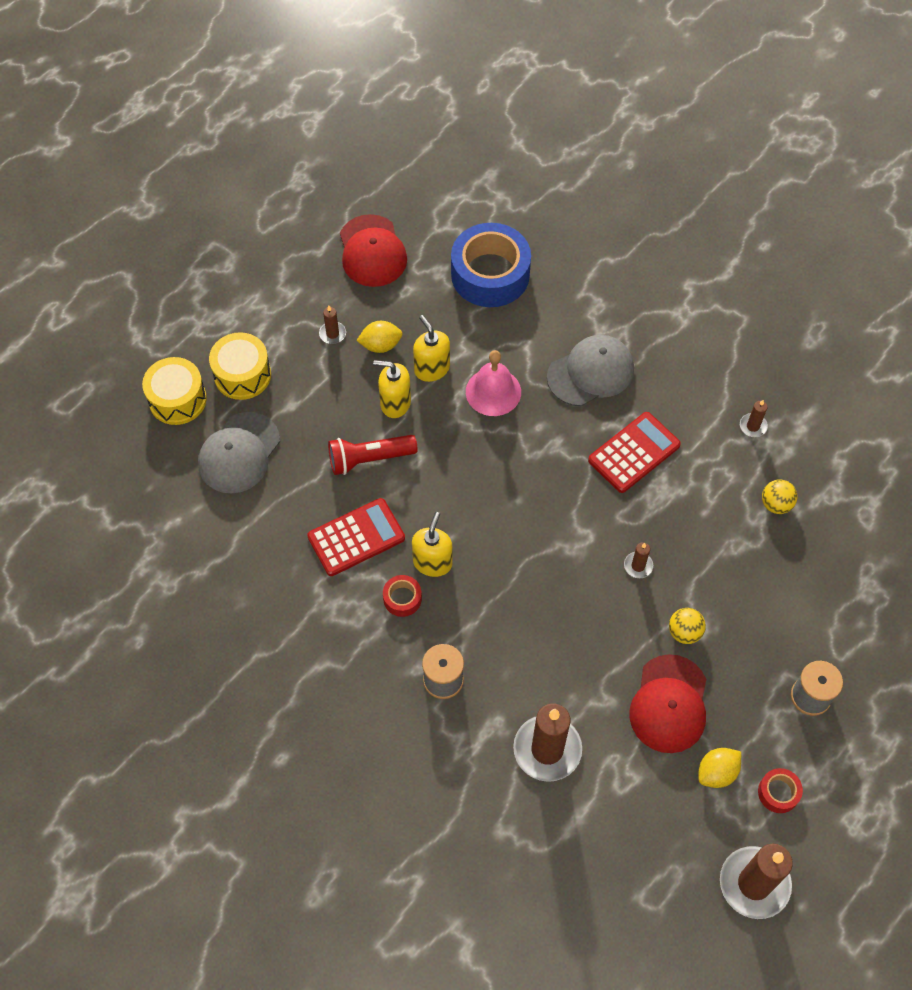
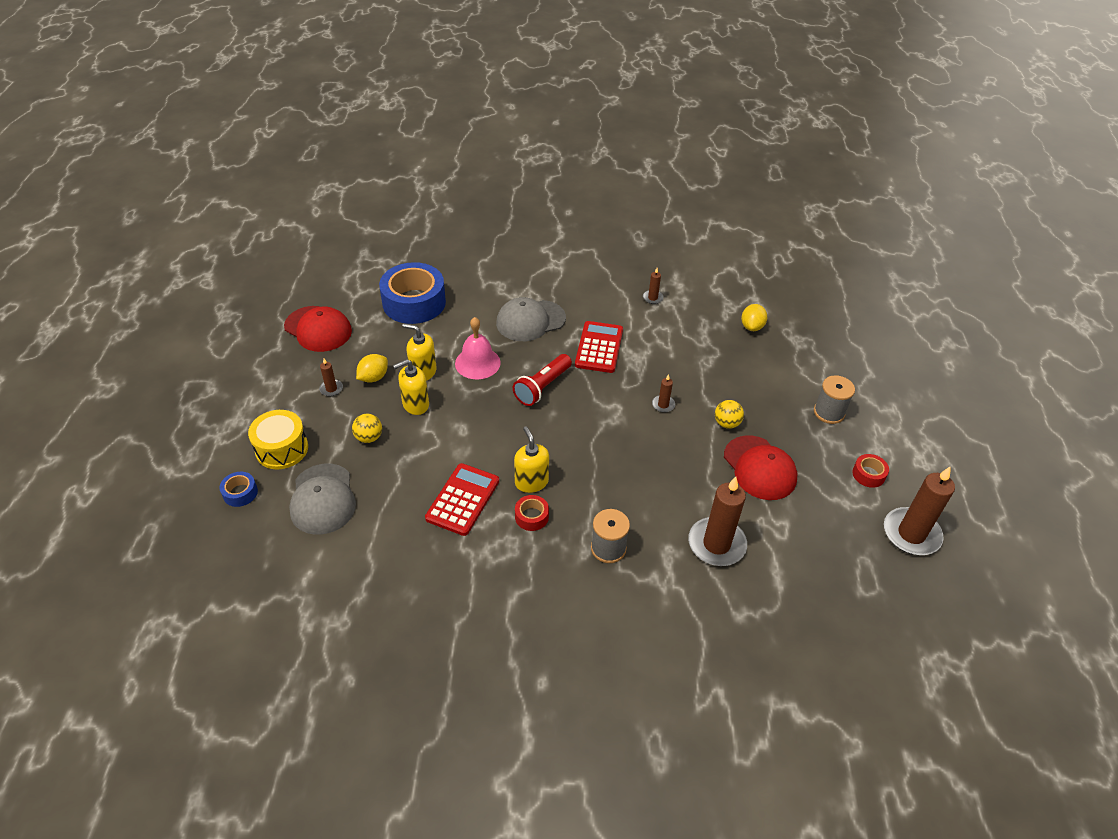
camera: 40 degrees left, 15 degrees down
yellow drum [142,357,207,425] -> blue tape [220,472,258,507]
red flashlight [328,435,418,475] -> red flashlight moved to [513,354,572,406]
grey cap [547,335,634,406] -> grey cap turned 135 degrees counterclockwise [496,297,566,341]
yellow lemon [698,748,741,788] -> yellow lemon moved to [741,304,767,331]
yellow ball [762,479,798,514] -> yellow ball moved to [352,414,382,443]

